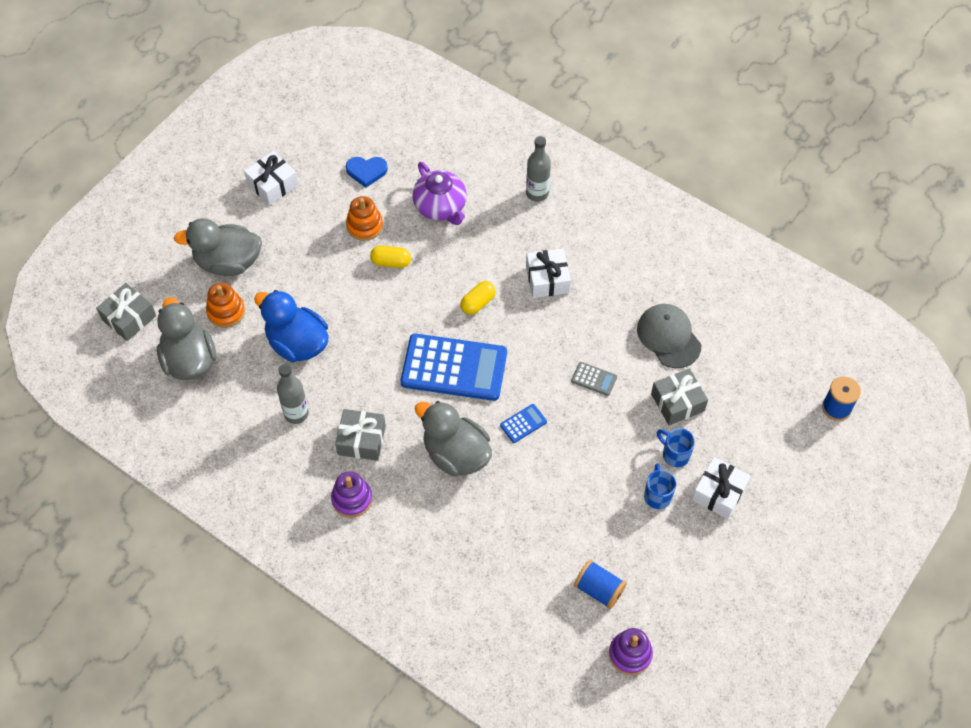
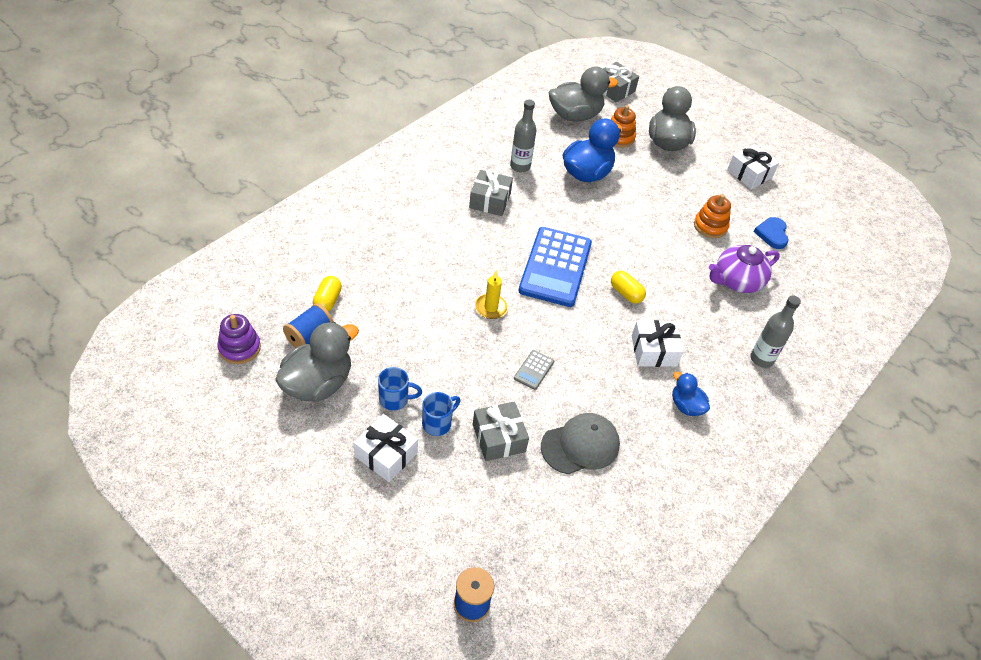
camera: 90 degrees right, 10 degrees down
purple stacking toy [331,471,373,518] -> none
yellow capsule [370,245,411,268] -> yellow capsule moved to [313,276,342,311]
grey duck [415,401,492,476] -> grey duck moved to [275,322,359,402]
blue calculator [500,404,547,443] -> yellow candle [475,270,508,319]
none -> blue duck [672,372,710,416]

